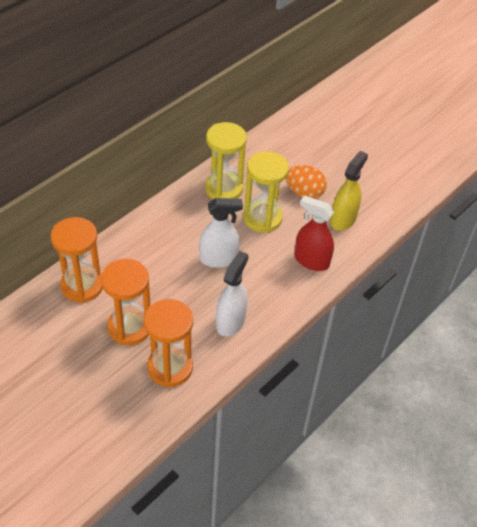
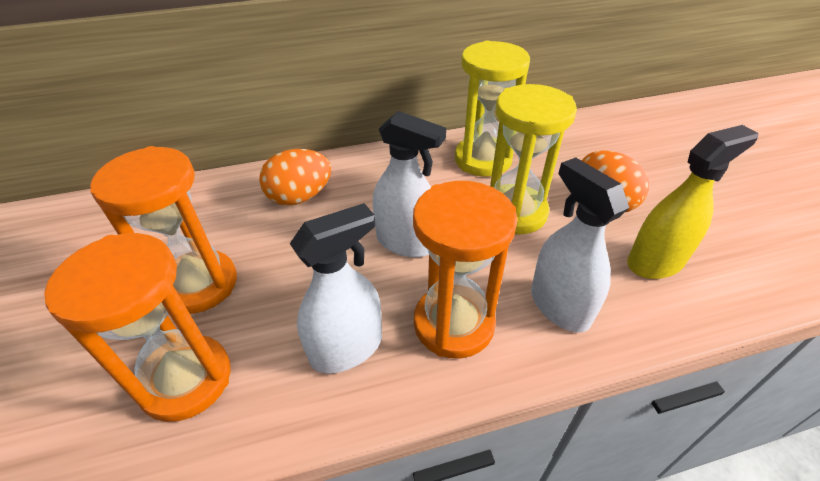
camera: 35 degrees right, 5 degrees down
orange hourglass [51,217,103,303] -> orange hourglass moved to [413,181,518,359]
red spray bottle [295,195,334,271] -> white spray bottle [531,157,629,332]
none -> orange egg [259,149,331,206]

